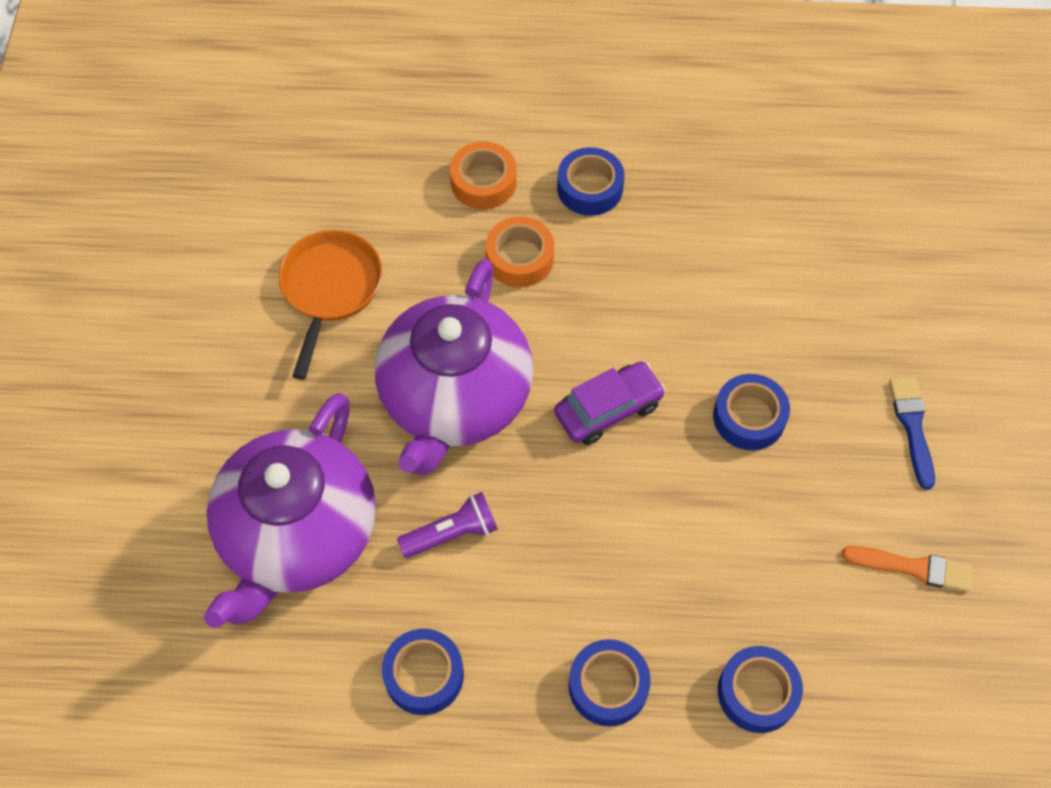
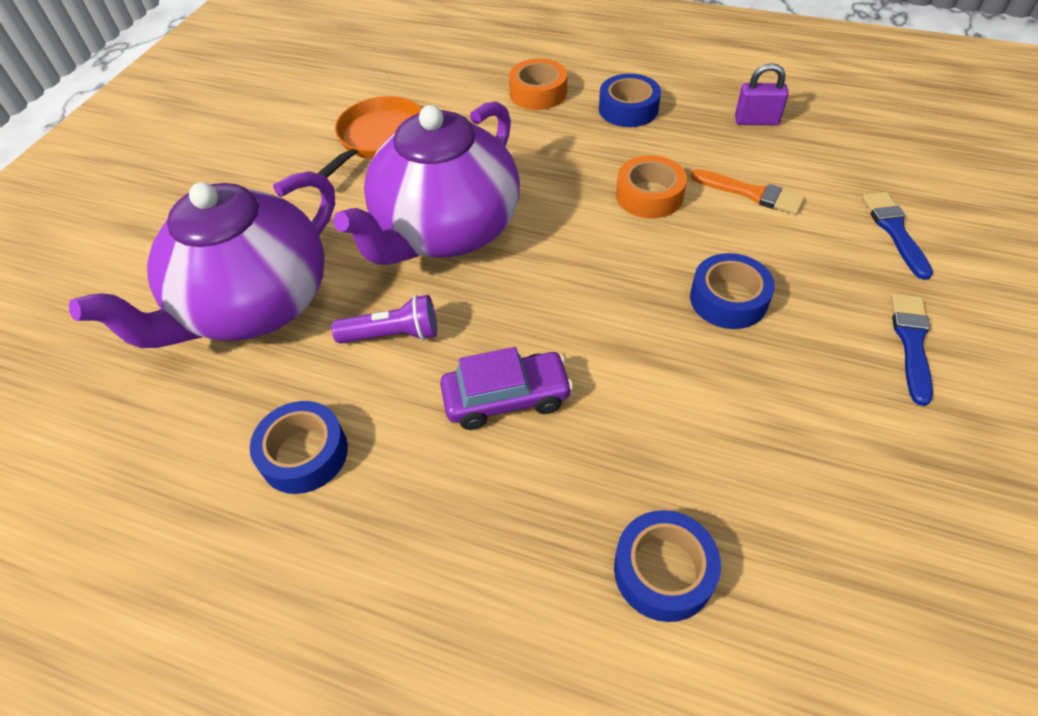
camera: 20 degrees right, 10 degrees down
orange tape [486,216,554,287] -> orange tape moved to [616,155,687,219]
purple car [554,361,666,445] -> purple car moved to [440,347,573,430]
blue tape [569,639,651,726] -> none
orange brush [842,546,972,592] -> orange brush moved to [691,169,805,215]
none -> purple padlock [735,63,789,125]
none -> blue brush [862,192,933,280]

